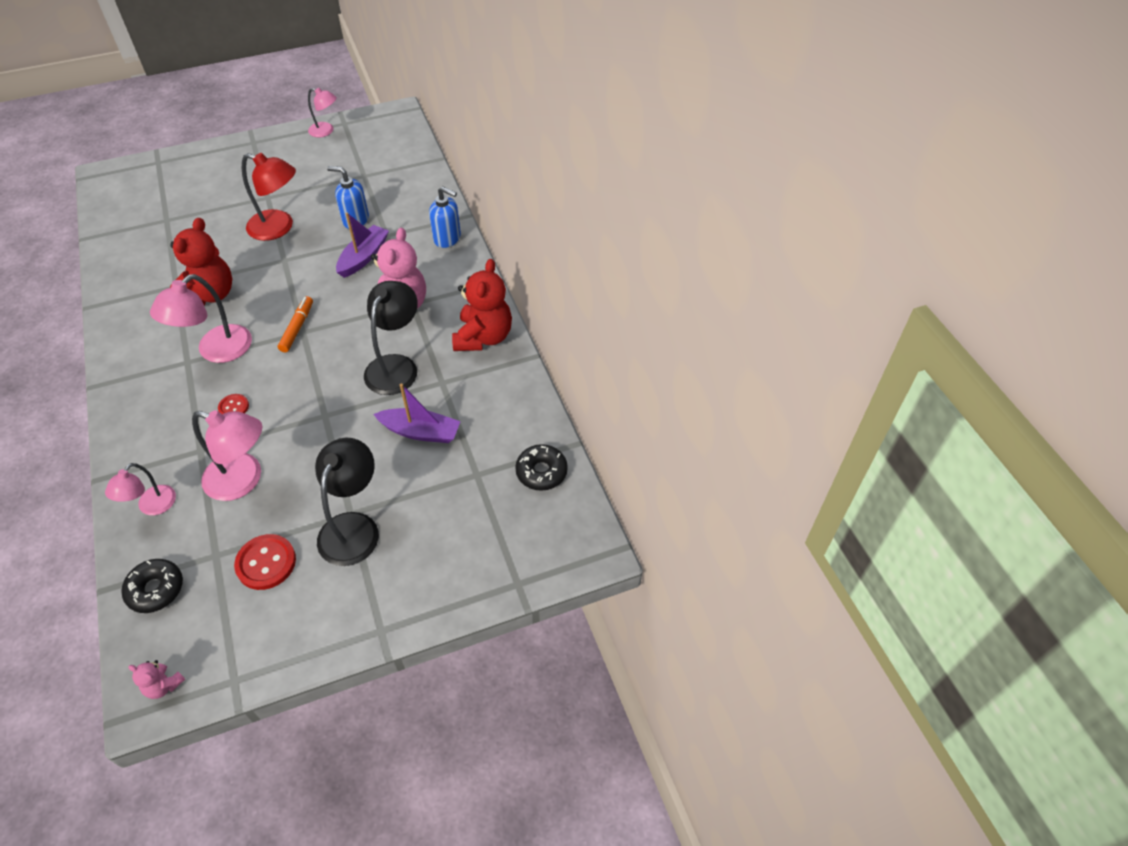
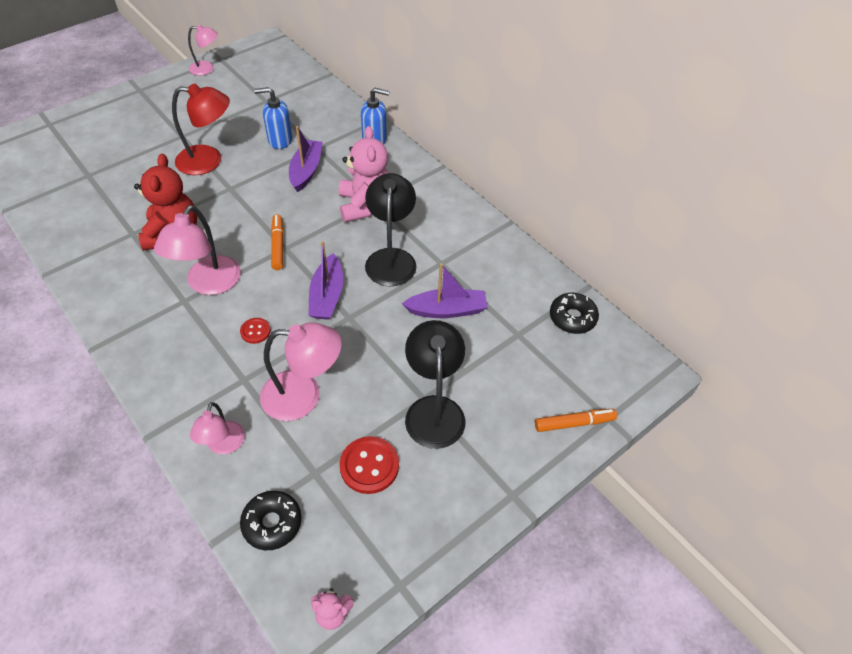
camera: 20 degrees left, 0 degrees up
red teddy bear [452,259,512,351] -> none
none -> purple boat [308,241,343,320]
none -> orange marker [535,409,617,432]

